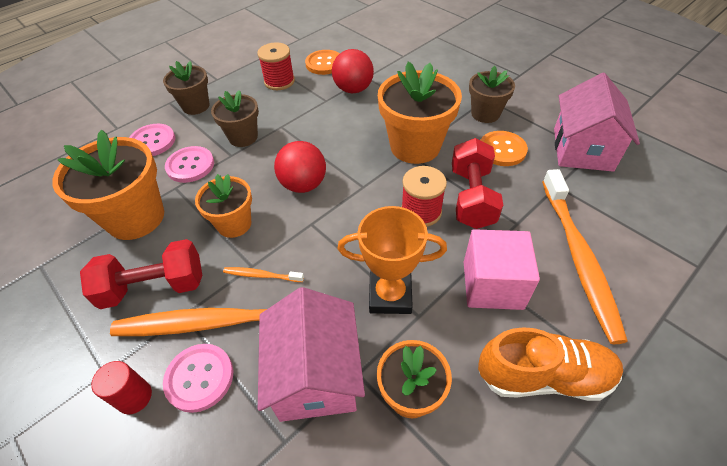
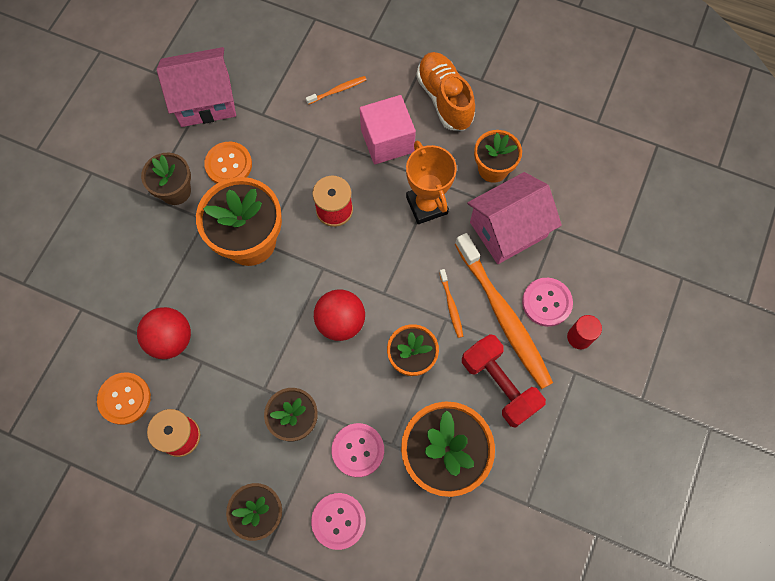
camera: 115 degrees left, 20 degrees up
red dumbbell [452,138,503,229] -> none
orange toothbrush [542,169,628,344] -> orange toothbrush [306,76,367,105], size x0.42

